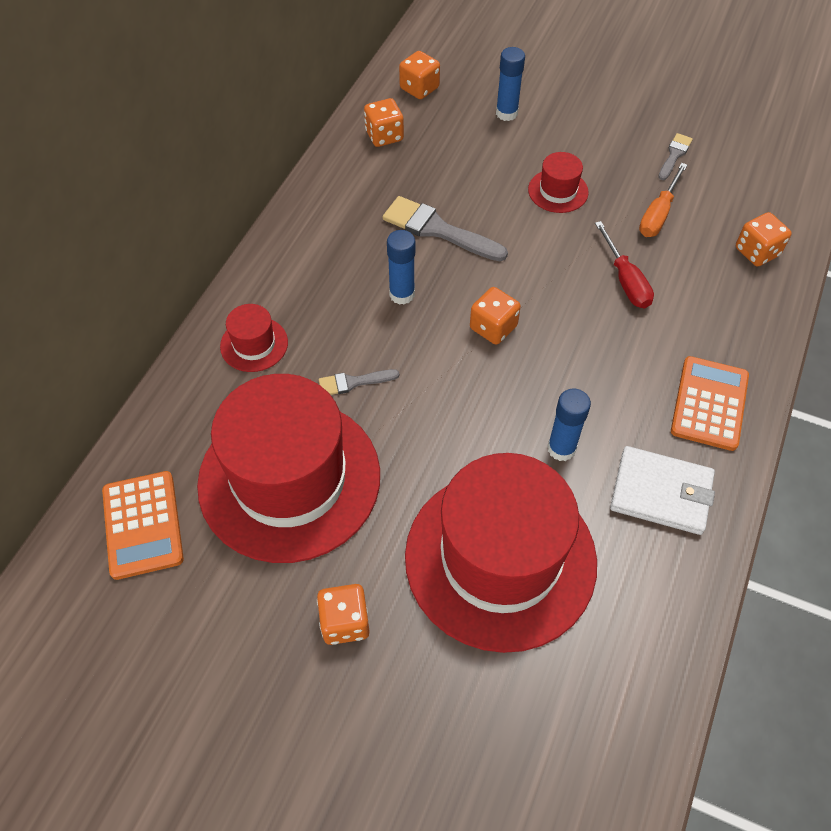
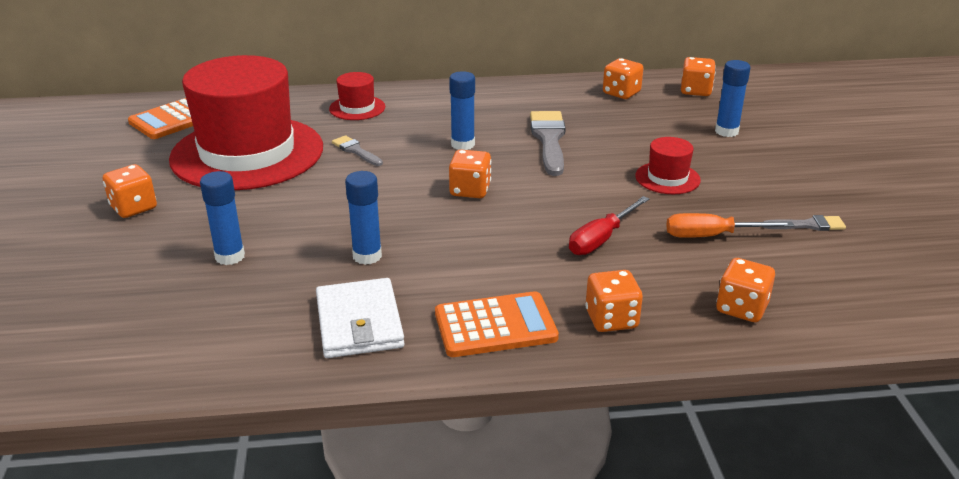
camera: 60 degrees right, 25 degrees down
red hat [405,453,597,653] -> blue glue stick [200,171,245,265]
none -> orange dice [585,270,643,332]

